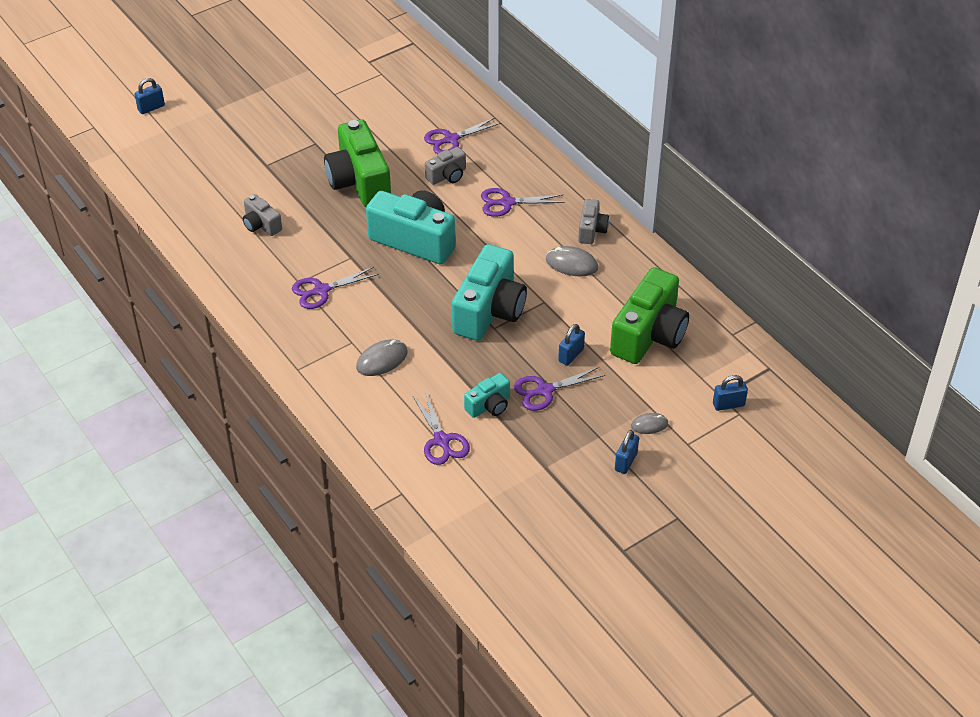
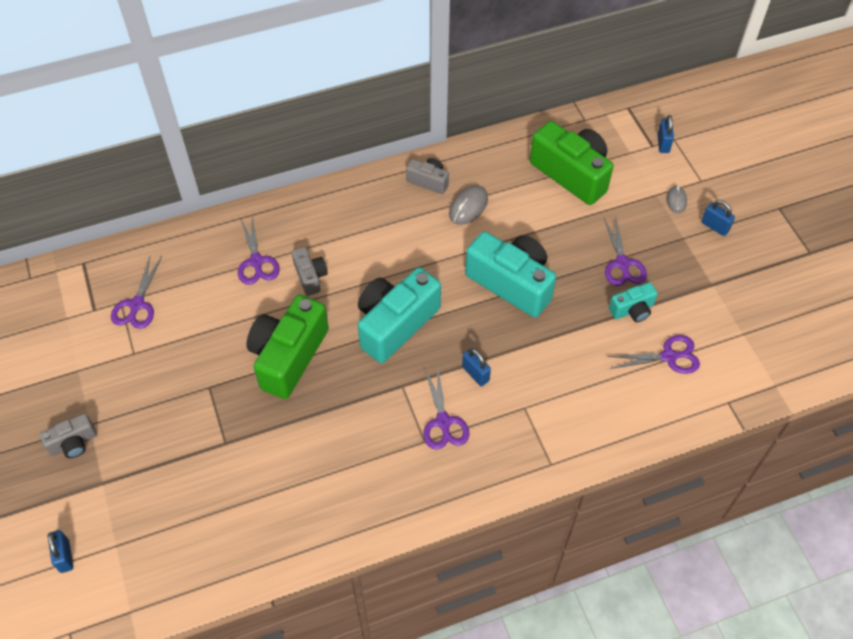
camera: 75 degrees left, 10 degrees up
grey camera [243,194,282,236] -> grey camera moved to [40,413,97,458]
green camera [324,119,391,207] -> green camera turned 120 degrees clockwise [247,295,329,399]
grey mouse [356,339,407,376] -> none
turquoise camera [464,373,510,418] -> turquoise camera turned 90 degrees clockwise [609,282,658,322]
purple scissors [481,188,565,217] -> purple scissors moved to [111,256,162,329]
blue padlock [558,324,585,366] -> blue padlock moved to [462,349,491,386]

